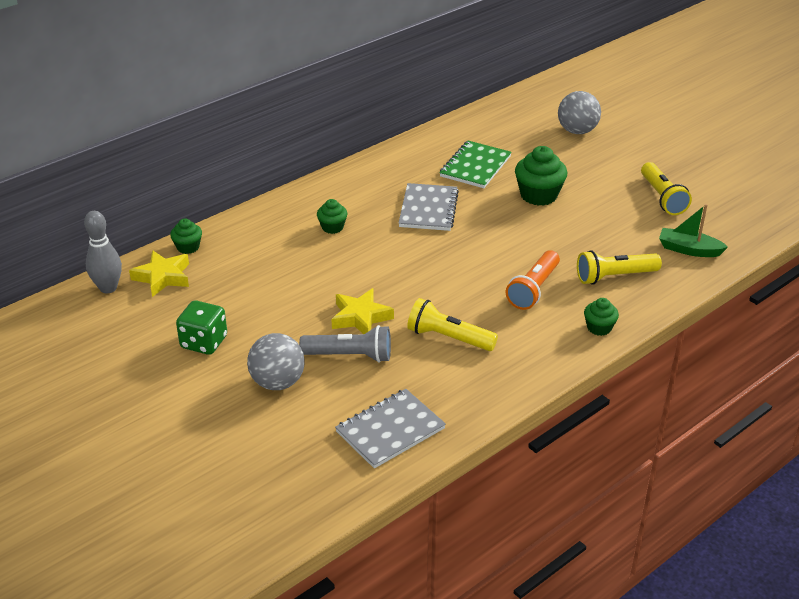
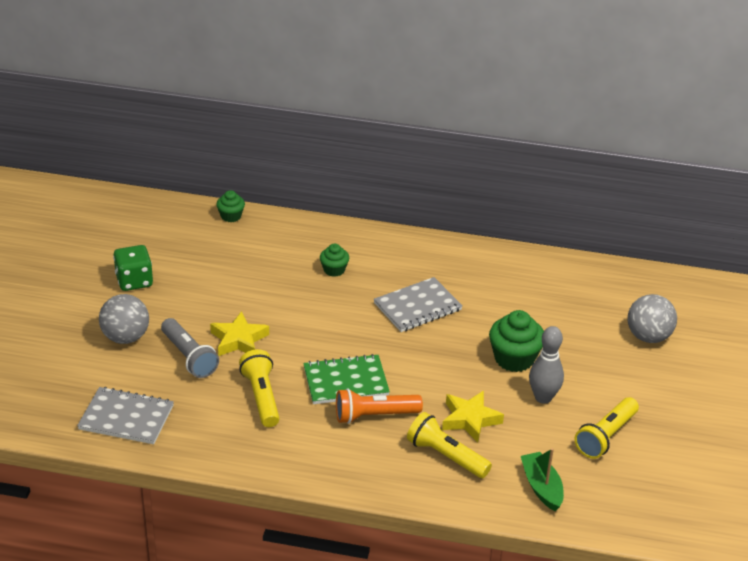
camera: 50 degrees right, 0 degrees up
grey bowling pin [84,211,122,293] -> grey bowling pin moved to [529,326,564,404]
yellow star [129,250,189,297] -> yellow star moved to [442,391,504,443]
green notebook [439,141,512,188] -> green notebook moved to [303,354,390,404]
green cupcake [584,298,619,336] -> none

